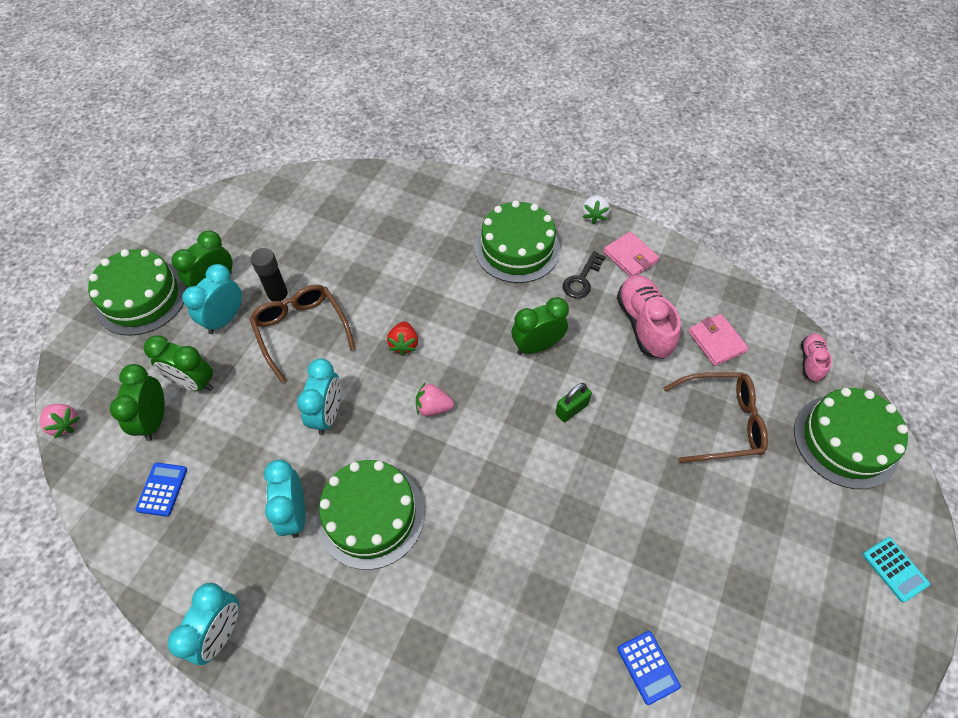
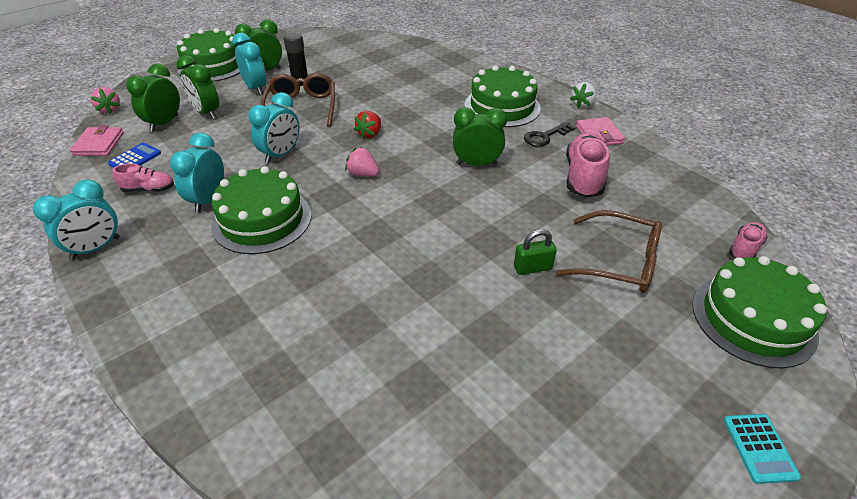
camera: 25 degrees right, 15 degrees down
turquoise clock [182,264,242,334] -> turquoise clock turned 90 degrees clockwise [232,33,267,95]
green padlock [555,383,592,422] -> green padlock moved to [514,229,557,275]
blue calculator [617,631,681,705] -> none
pink wallet [688,314,749,366] -> pink wallet moved to [70,125,124,156]
none -> pink shoe [113,163,174,192]

